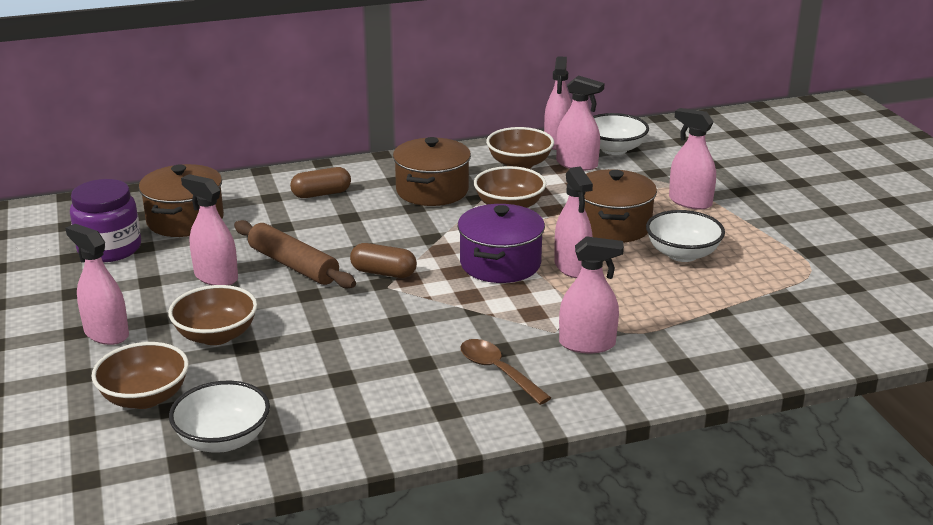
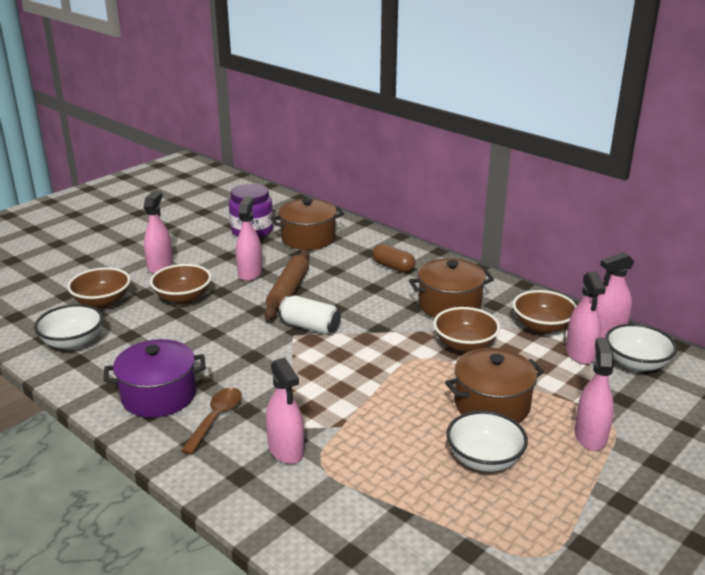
camera: 60 degrees right, 0 degrees up
brown capsule [350,243,417,278] -> white can [279,296,341,335]
purple pot [458,204,545,283] -> purple pot moved to [104,339,206,418]
pink spray bottle [554,166,593,278] -> none

